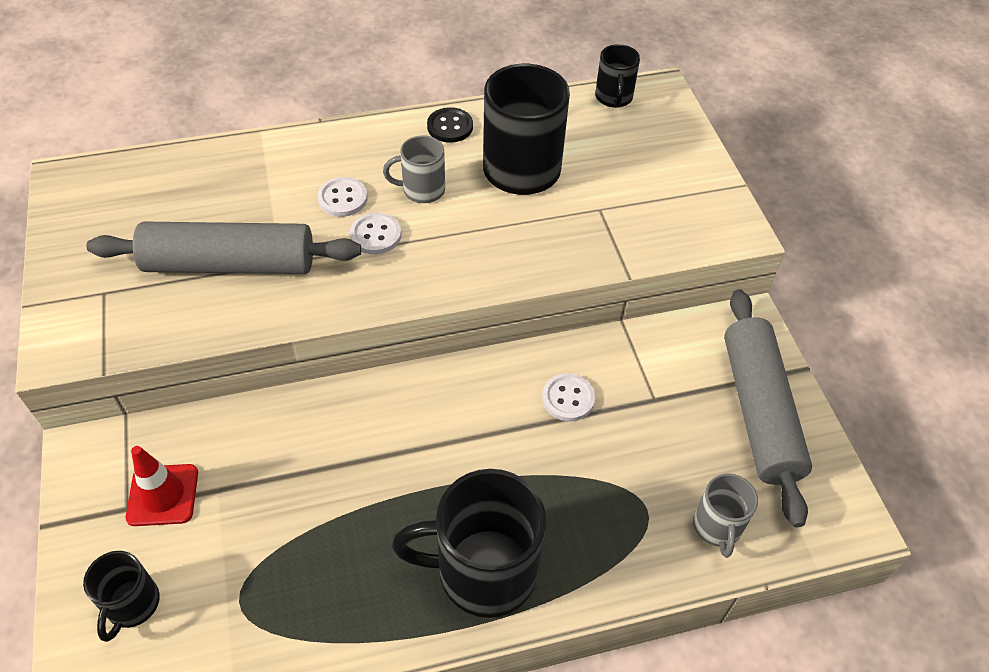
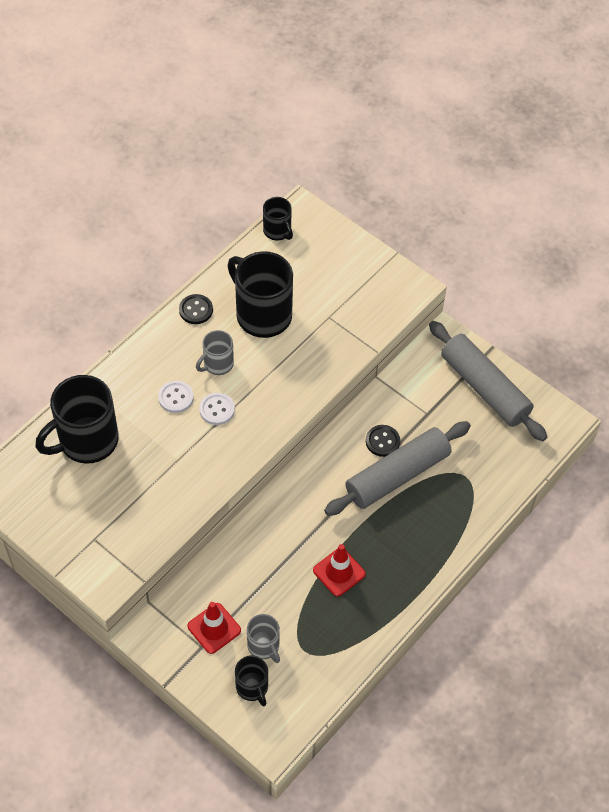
camera: 35 degrees left, 5 degrees up
grey rolling pin [86,222,361,274] -> grey rolling pin moved to [324,421,471,516]
black mug [392,469,546,618] -> black mug moved to [35,375,119,464]
white button [542,373,595,421] -> black button [366,425,400,457]
grey mug [693,473,758,558] -> grey mug moved to [247,614,280,663]
none -> red traffic cone [313,544,366,597]

